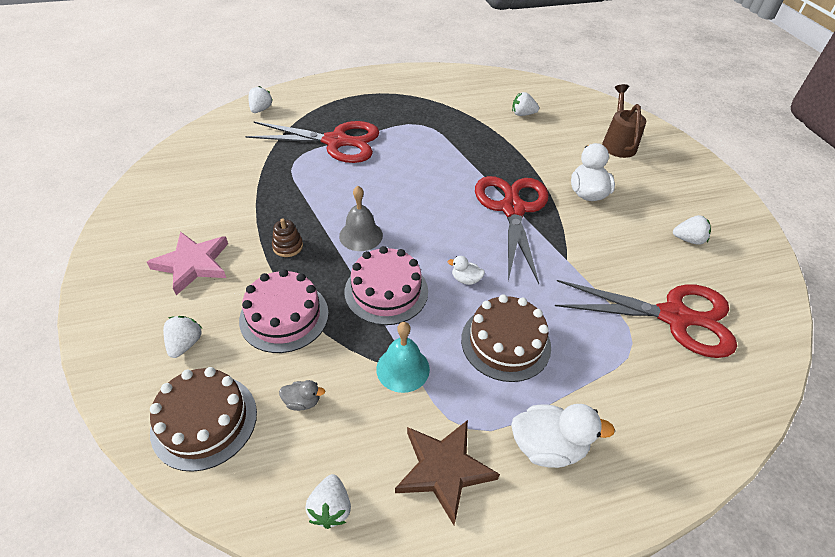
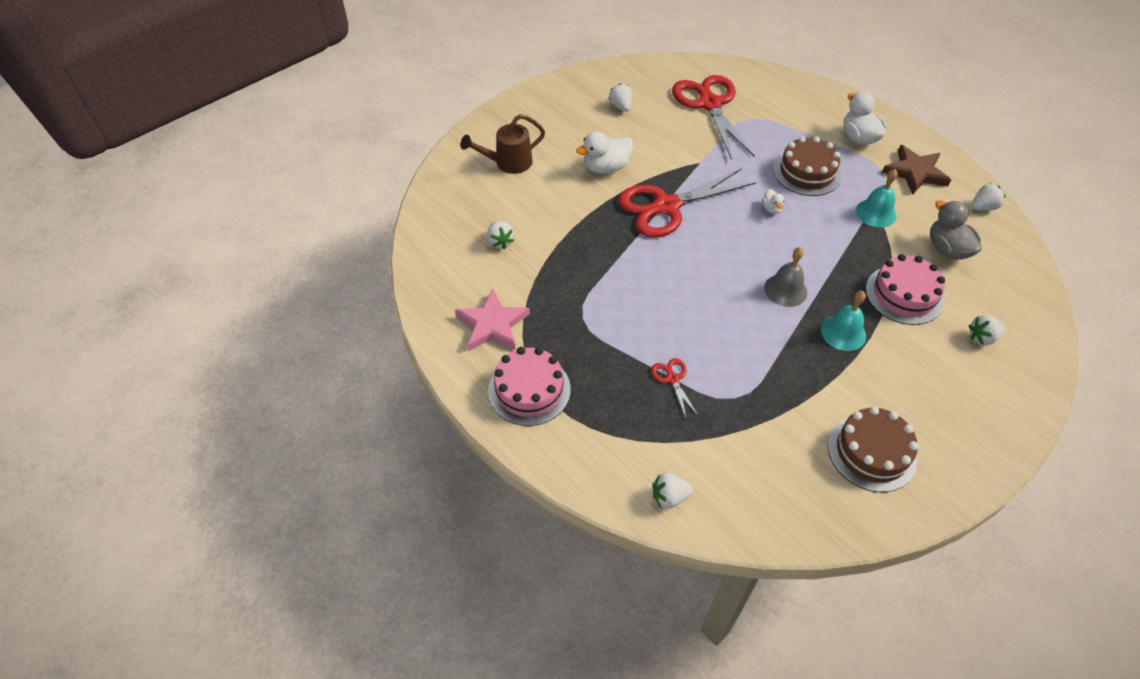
camera: 115 degrees left, 5 degrees up
pink star [147,231,228,295] -> pink star moved to [455,289,530,351]
brown cake [150,367,257,472] -> brown cake moved to [828,406,918,492]
red scissors [245,121,380,163] -> red scissors [651,358,698,418], size x0.42
brown stacking toy [272,219,303,257] -> turquoise bell [821,291,866,351]
grey duck [279,380,325,411] -> grey duck [930,200,981,260], size x1.96
pink cake [345,246,428,325] -> pink cake moved to [488,347,571,426]

